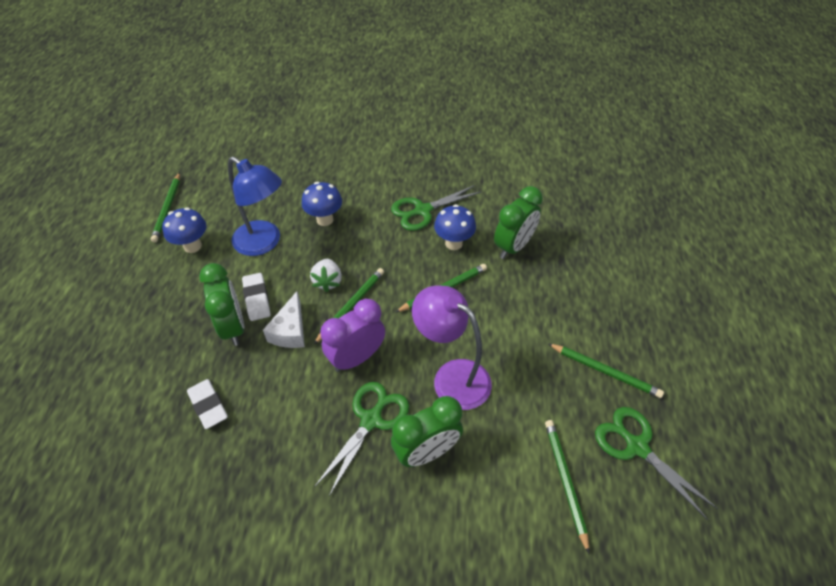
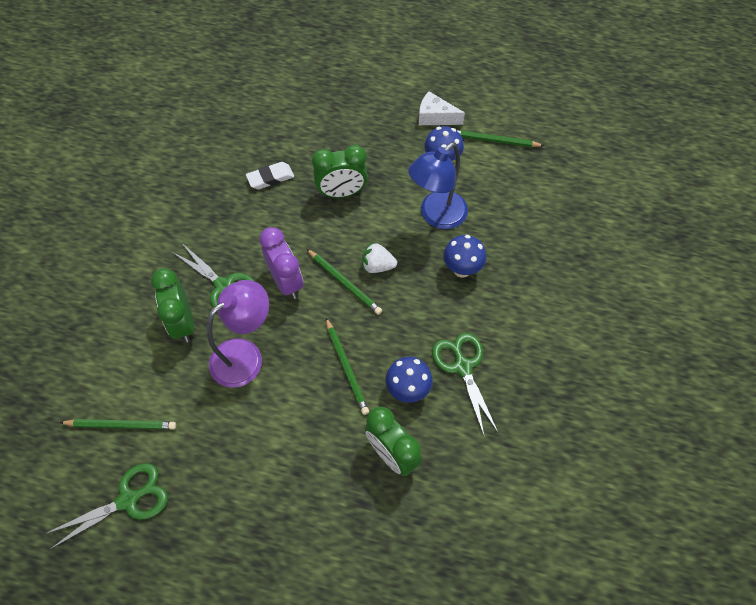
camera: 100 degrees right, 10 degrees up
white eraser [242,273,271,321] -> none
white cheese [263,291,305,348] -> white cheese moved to [419,91,465,125]
green pencil [549,344,664,398] -> none

